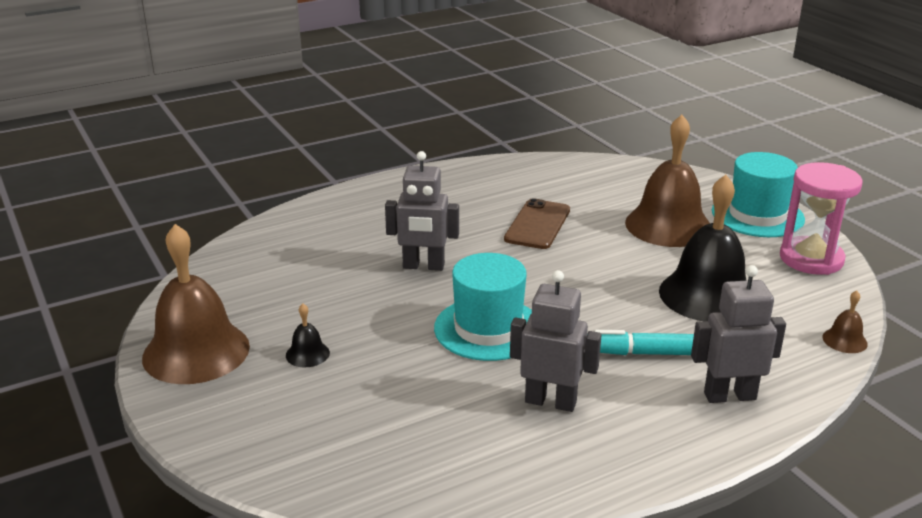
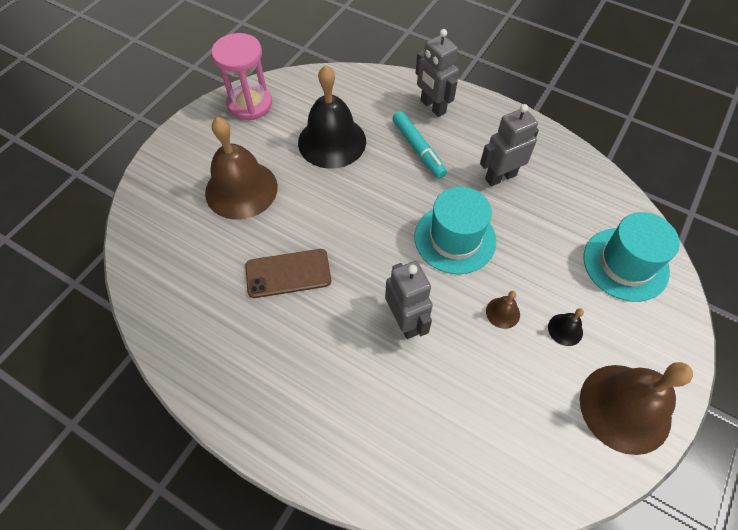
camera: 120 degrees left, 30 degrees up
grey robot [510,270,601,412] -> grey robot turned 75 degrees clockwise [480,104,539,187]
turquoise hat [712,152,805,237] -> turquoise hat moved to [584,212,680,302]
brown bell [823,290,868,353] -> brown bell moved to [486,291,520,329]

